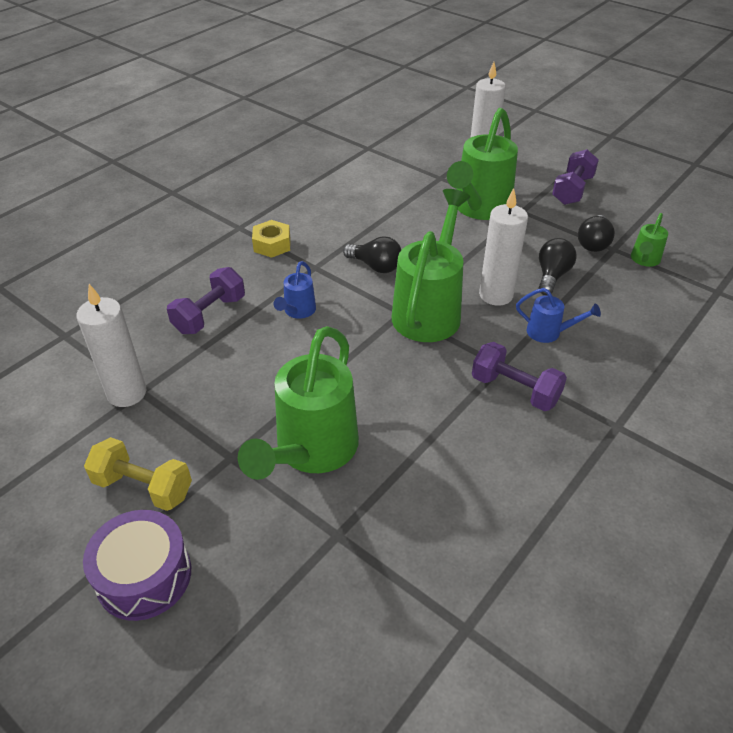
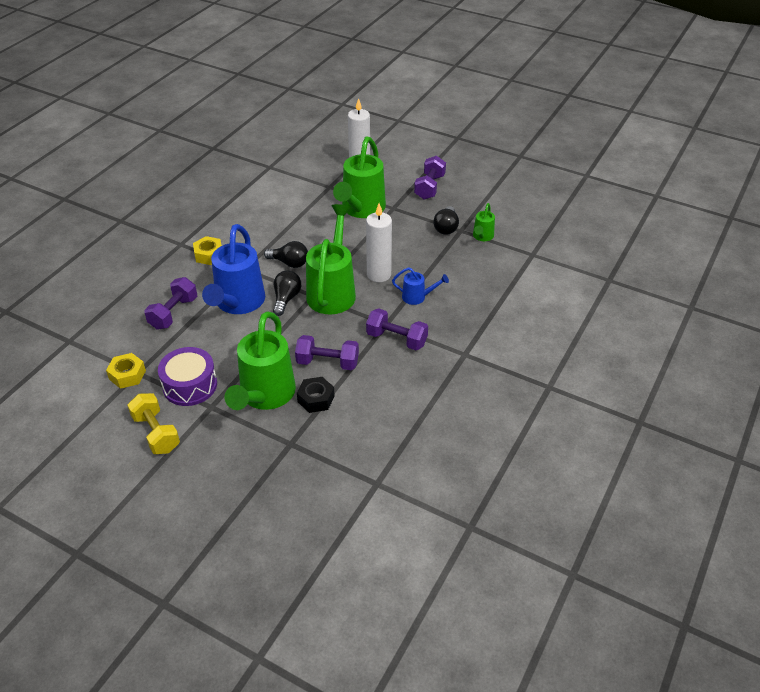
camera: 10 degrees left, 0 degrees up
white candle [76,284,146,407] -> yellow nut [106,353,146,389]
purple drum [83,510,191,621] -> purple drum moved to [158,347,217,406]
yellow dumbbell [84,437,192,511] -> yellow dumbbell turned 45 degrees clockwise [127,393,180,454]
blue watering can [274,261,316,319] -> blue watering can [202,224,265,314], size x2.15
black light bulb [538,238,577,295] -> black light bulb moved to [273,270,301,316]
none -> purple dumbbell [295,335,359,370]
none -> black nut [297,377,335,413]

